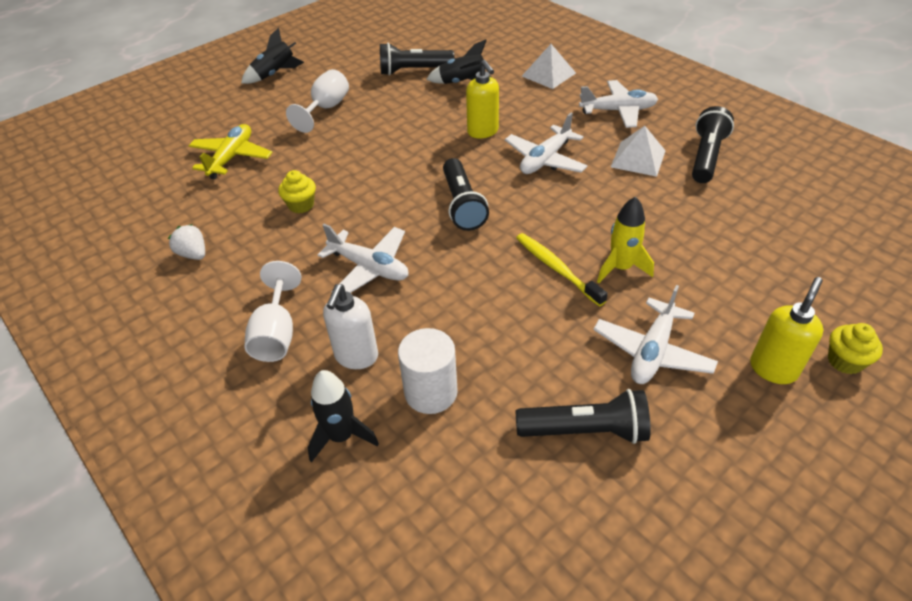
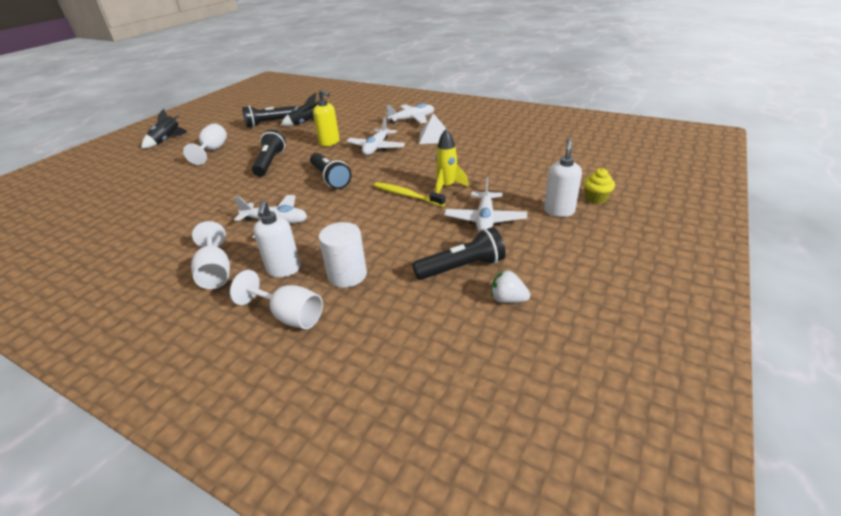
camera: 20 degrees left, 10 degrees down
white strawberry [168,224,205,260] -> white strawberry moved to [491,270,530,303]
yellow plane [188,124,273,179] -> none
yellow cupcake [278,170,316,213] -> none
black rocket [308,370,379,463] -> white goblet [230,270,323,329]
white pyramid [522,44,576,89] -> none
black flashlight [692,106,734,183] -> black flashlight moved to [252,130,286,177]
yellow soap dispenser [750,277,824,384] -> white soap dispenser [544,138,582,217]

